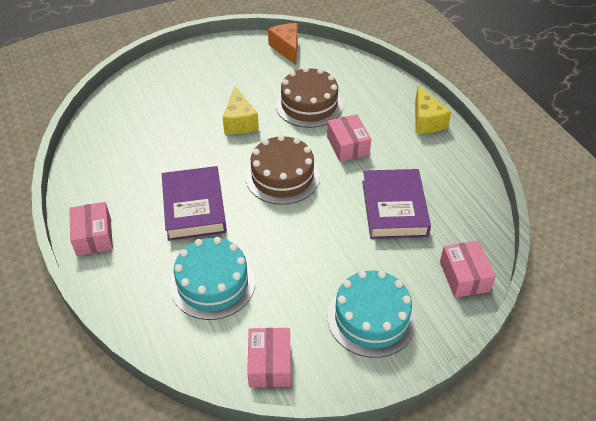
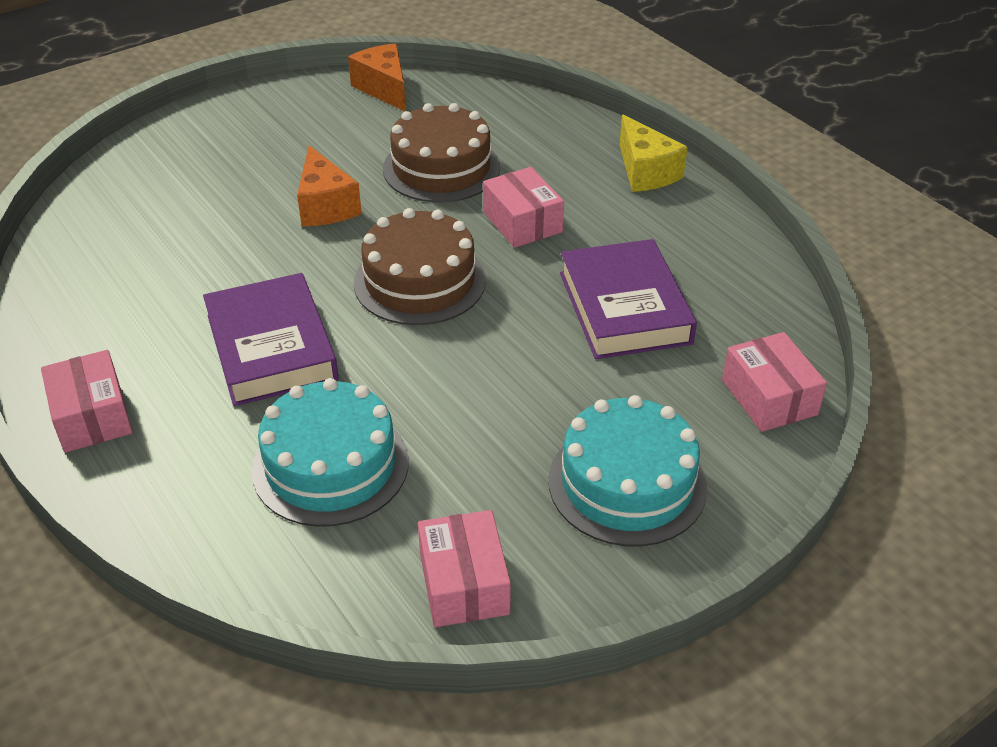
camera: 10 degrees left, 5 degrees down
yellow cheese [223,86,259,134] -> orange cheese [297,145,362,226]

